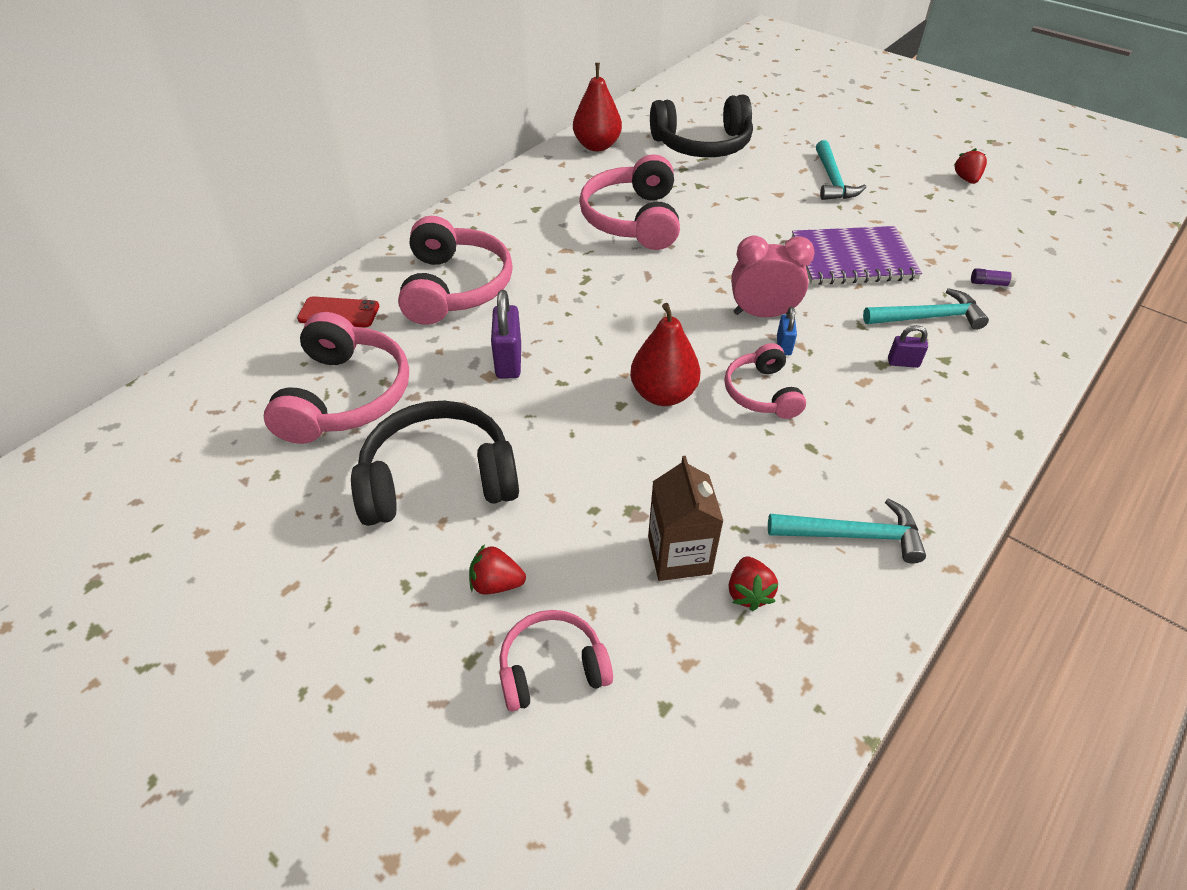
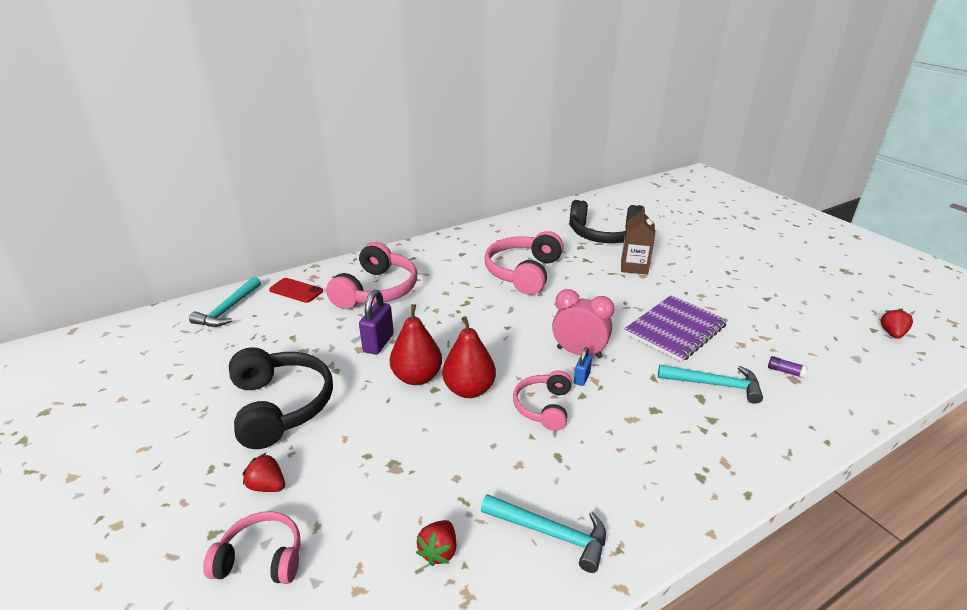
camera: 20 degrees right, 15 degrees down
pink headphones [264,312,409,444] -> none
black headphones [351,401,519,526] -> black headphones turned 60 degrees clockwise [229,347,333,449]
red pear [573,63,622,151] -> red pear moved to [390,304,442,385]
brown carton [648,456,723,581] -> brown carton moved to [621,207,655,275]
purple notebook [792,226,922,285] -> purple notebook turned 60 degrees counterclockwise [624,295,727,362]
turquoise hammer [816,140,866,200] -> turquoise hammer moved to [189,277,261,327]
purple padlock [888,325,928,368] -> none
red strawberry [954,148,987,184] -> red strawberry moved to [881,308,913,339]

